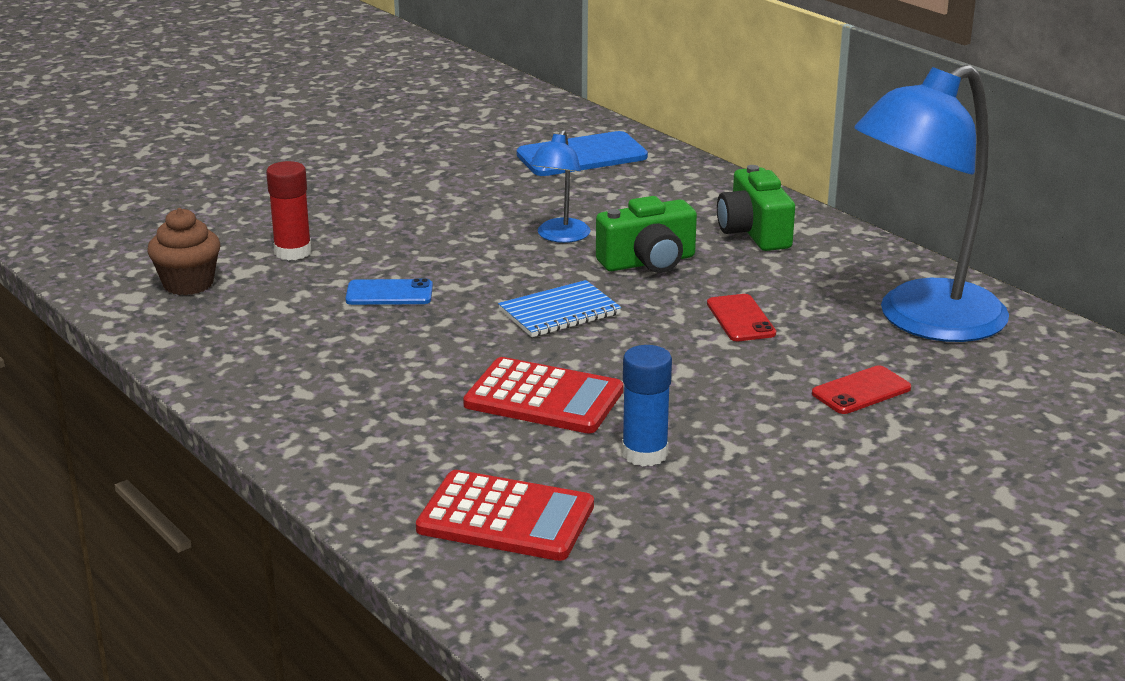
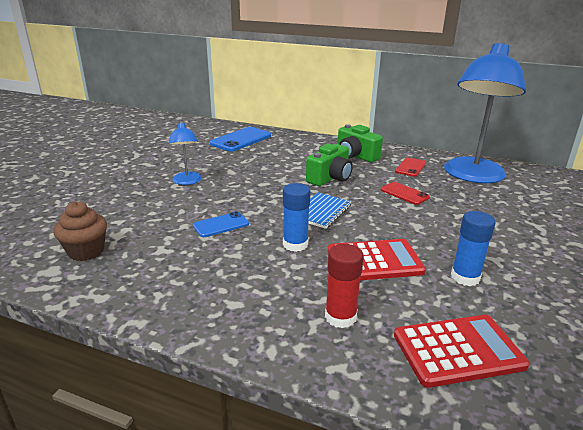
camera: 30 degrees left, 0 degrees up
red glue stick [266,161,312,260] -> red glue stick moved to [325,244,364,328]
blue lamp [530,130,591,243] -> blue lamp moved to [168,121,202,185]
red phone [812,365,911,414] -> red phone moved to [395,158,426,177]
none -> blue glue stick [283,183,311,252]

